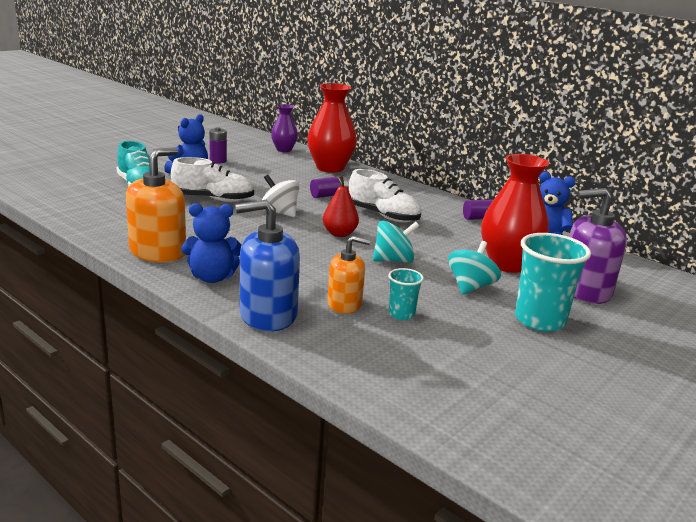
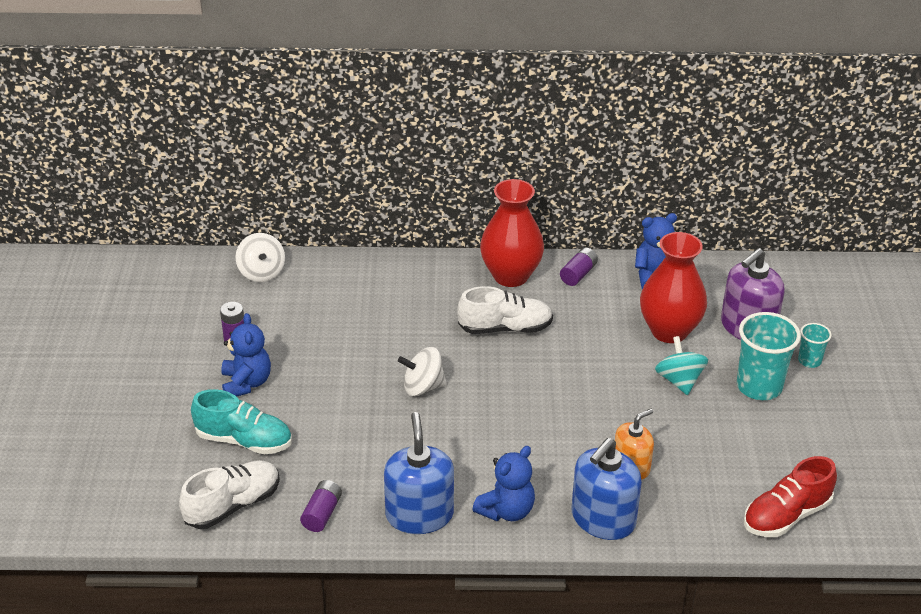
camera: 40 degrees left, 15 degrees up
orange soap dispenser [126,147,186,262] -> blue soap dispenser [384,412,454,534]
white shoe [171,157,254,202] -> white shoe moved to [179,460,280,529]
purple vase [271,104,298,152] -> white spinning top [236,233,285,282]
red vase [307,83,357,173] -> red vase moved to [480,179,544,287]
purple battery [310,176,349,198] -> purple battery moved to [300,480,342,532]
red pear [323,176,359,237] -> none
turquoise spinning top [373,221,419,262] -> none
turquoise cup [388,268,424,320] -> turquoise cup moved to [798,323,832,368]
none -> red shoe [744,456,837,537]

